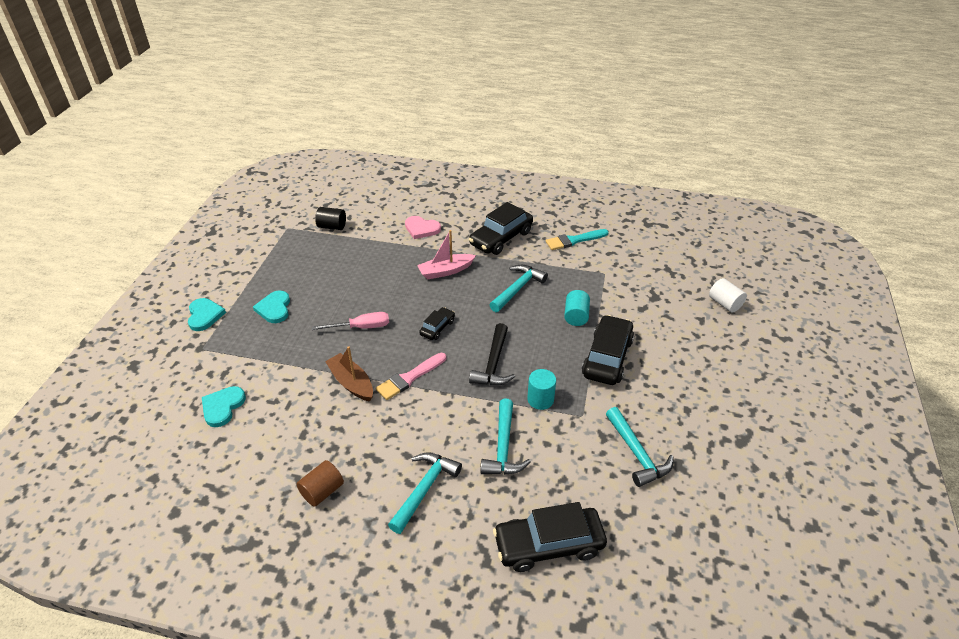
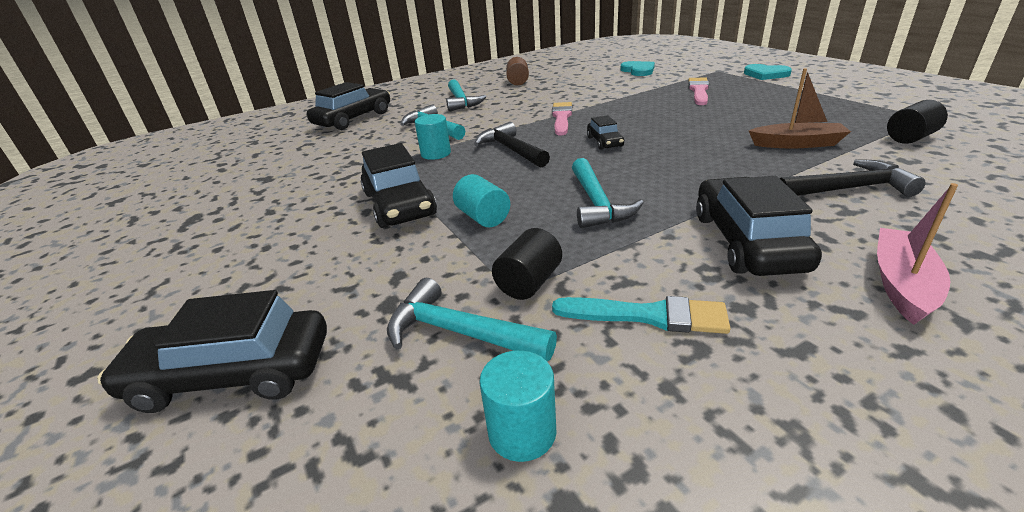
camera: 140 degrees right, 10 degrees down
turquoise heart [253,291,290,323] -> none
pink screwdriver [312,312,389,330] -> none
brown boat [325,346,373,402] -> brown boat moved to [749,68,851,148]
pink heart [405,216,441,239] -> black hammer [780,159,926,197]
pink boat [417,230,476,280] -> pink boat moved to [877,183,958,325]
turquoise brush [546,229,609,250] -> turquoise brush turned 75 degrees clockwise [552,296,731,334]
turquoise hammer [606,407,674,487] -> turquoise hammer moved to [387,278,557,361]
white cylinder [709,278,747,312] -> black car [97,290,327,413]
none -> turquoise cylinder [479,350,556,462]
none -> black cylinder [492,228,562,300]
none -> pink brush [688,78,709,105]

